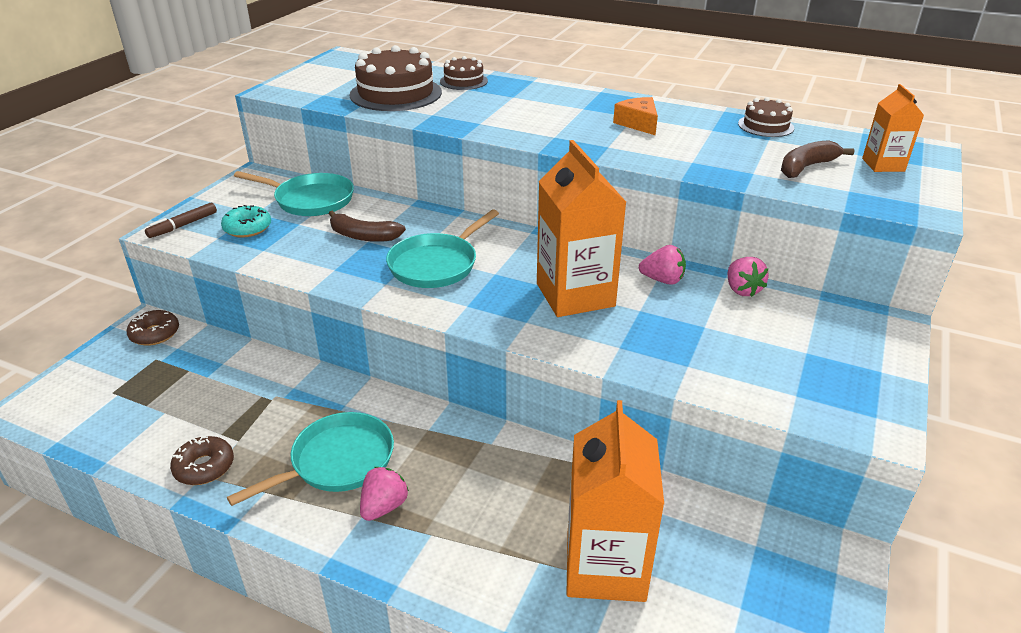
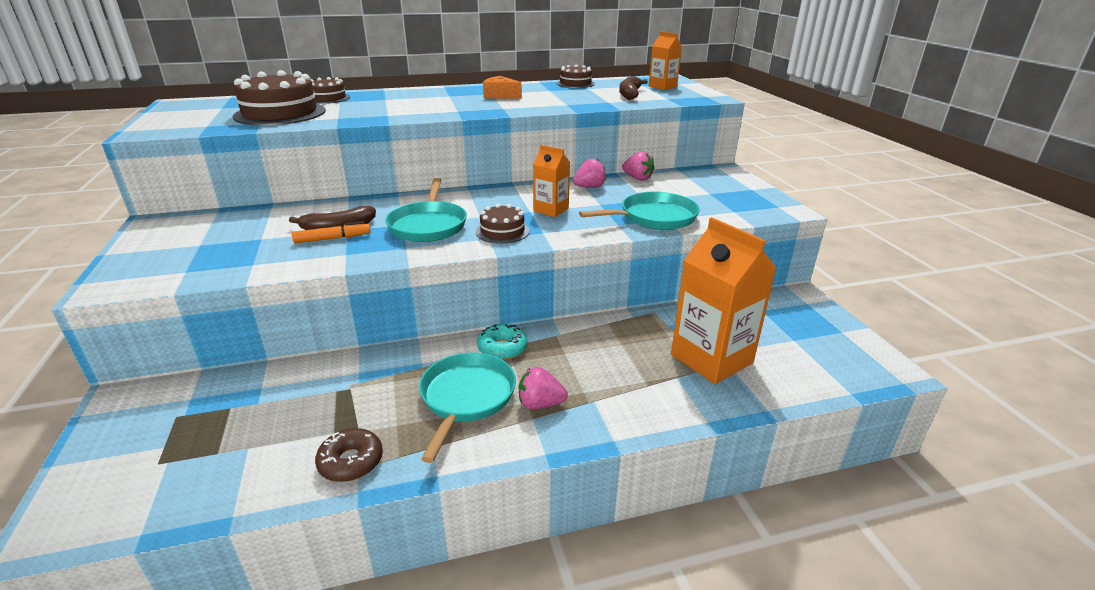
camera: 40 degrees left, 5 degrees down
brown donut [126,310,179,346] -> none
brown marker [145,202,217,238] -> none
turquoise donut [221,205,271,238] -> turquoise donut moved to [477,324,527,360]
turquoise pan [234,171,354,216] -> turquoise pan moved to [579,192,700,230]
pink strawberry [360,467,409,521] -> pink strawberry turned 75 degrees counterclockwise [519,367,568,409]
orange carton [537,140,626,317] -> orange carton [533,145,570,217], size x0.53
none -> orange marker [292,221,371,243]
none -> brown cake [476,204,530,244]

